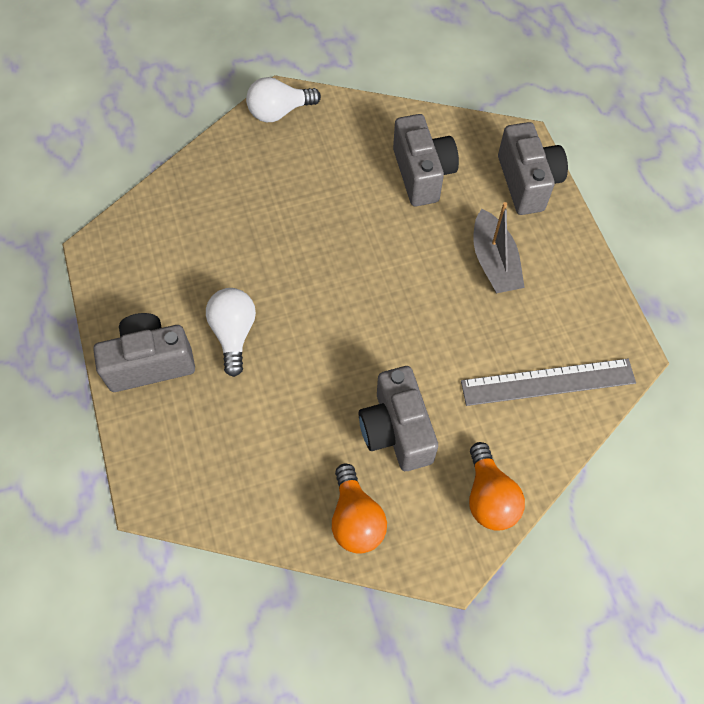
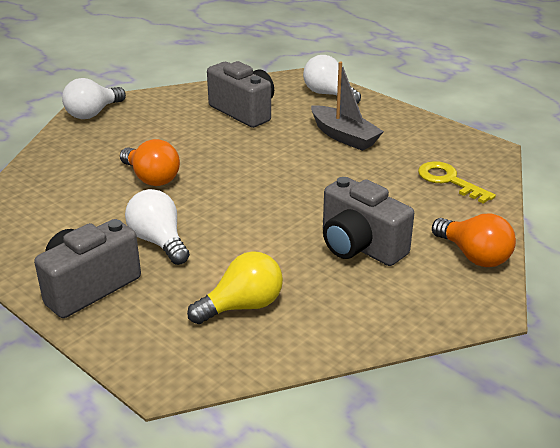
camera: 30 degrees left, 30 degrees down
orange light bulb [332,463,387,554] -> orange light bulb moved to [120,139,180,186]
grey ruler [461,359,636,406] -> yellow key [418,161,496,204]
grey camera [498,122,568,215] -> white light bulb [303,55,361,104]
none -> yellow light bulb [187,251,283,324]

